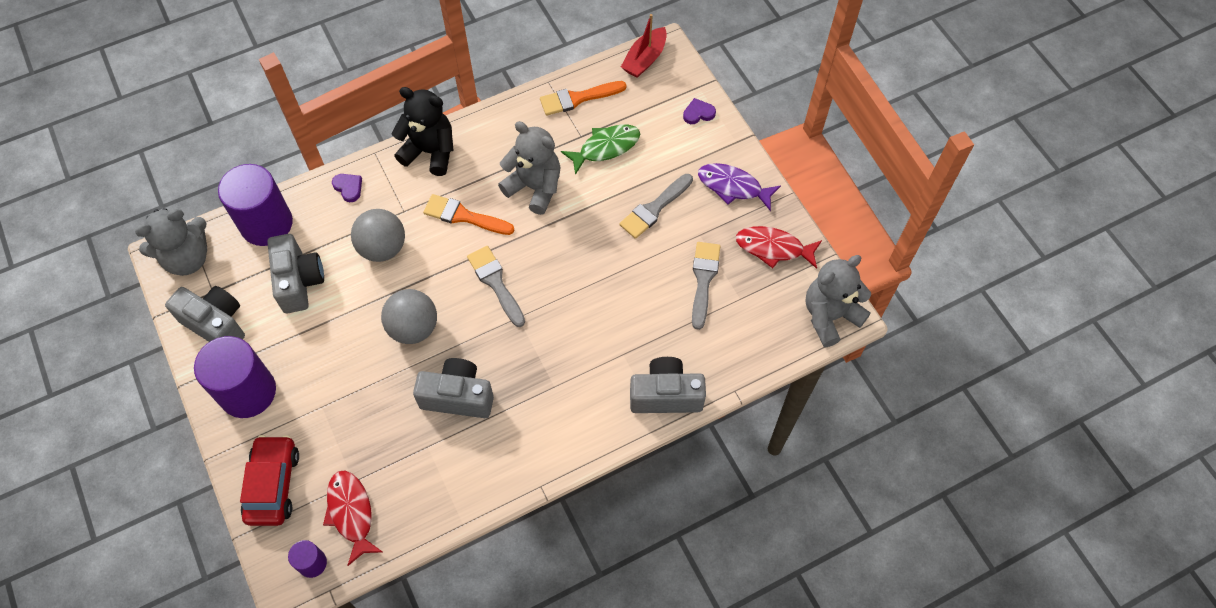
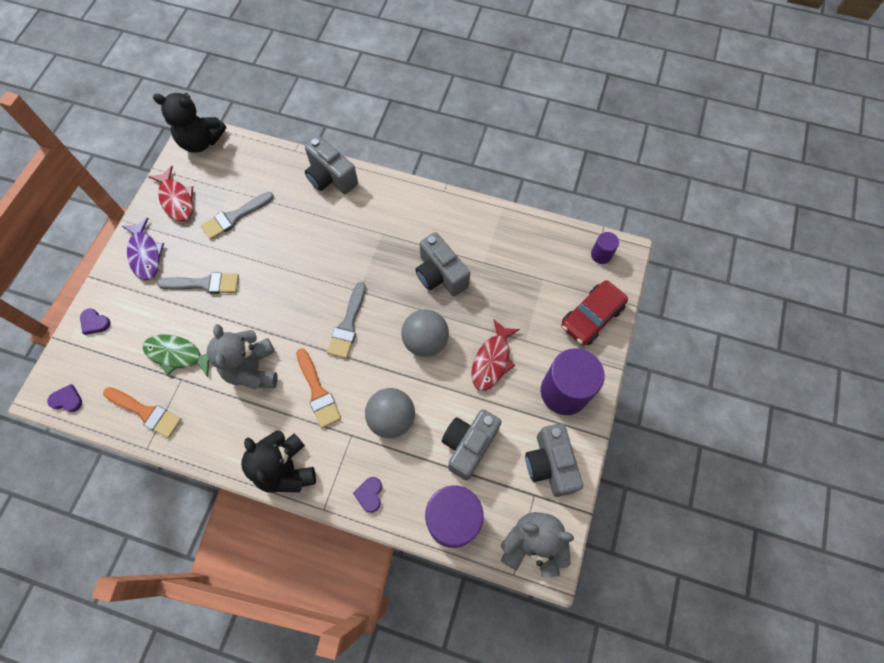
camera: 135 degrees left, 5 degrees up
red fish [323,471,382,566] -> red fish moved to [471,319,520,391]
red boat [621,14,667,78] -> purple heart [47,384,82,412]
grey teddy bear [805,255,871,347] -> black teddy bear [153,93,226,153]

